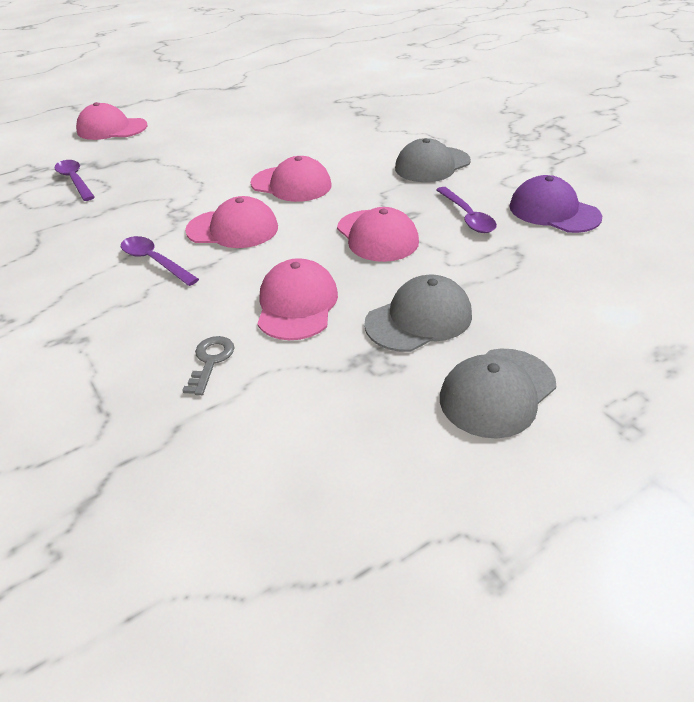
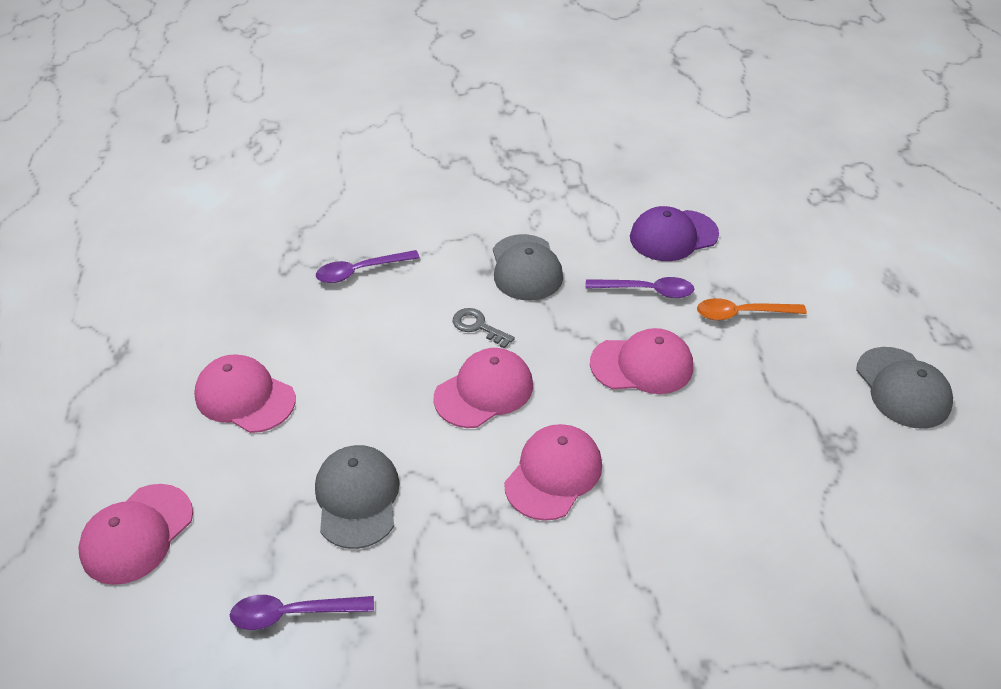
camera: 65 degrees left, 5 degrees up
purple spoon [121,236,199,286] -> purple spoon moved to [316,250,420,283]
grey key [182,336,234,395] -> grey key moved to [453,308,515,349]
pink cap [257,258,338,340] -> pink cap moved to [194,354,296,433]
grey cap [364,275,472,352] -> grey cap moved to [315,445,400,549]
none -> orange spoon [697,298,807,320]

